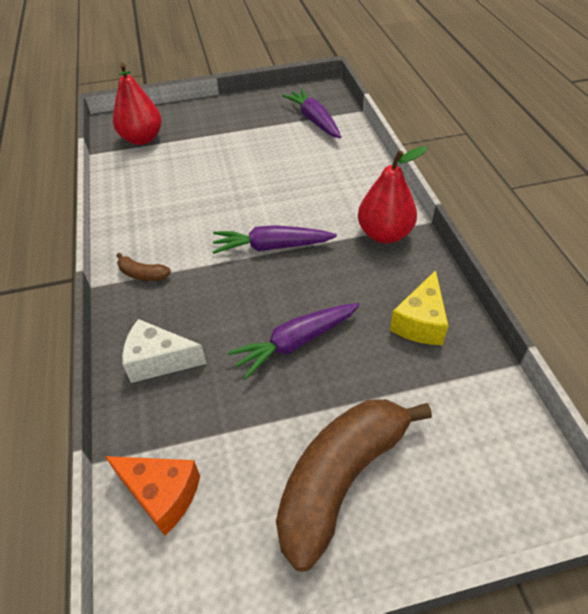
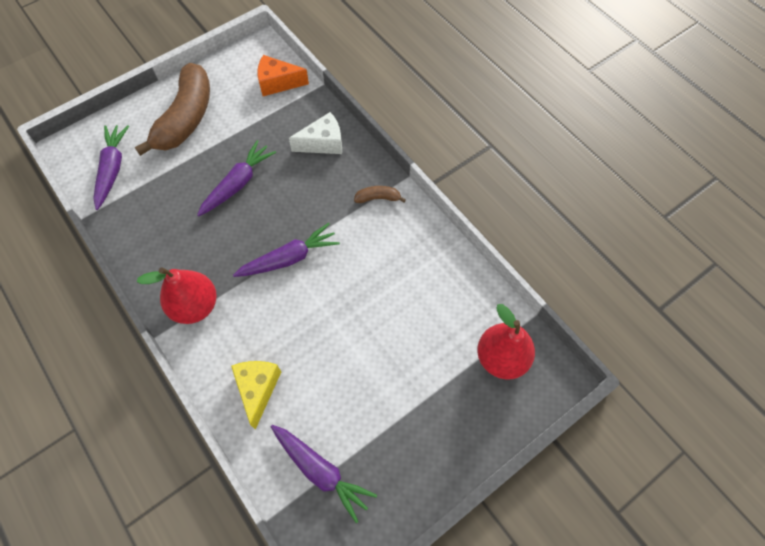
camera: 155 degrees right, 15 degrees up
yellow cheese [390,270,448,345] -> yellow cheese moved to [231,361,281,430]
none -> purple carrot [93,125,129,210]

